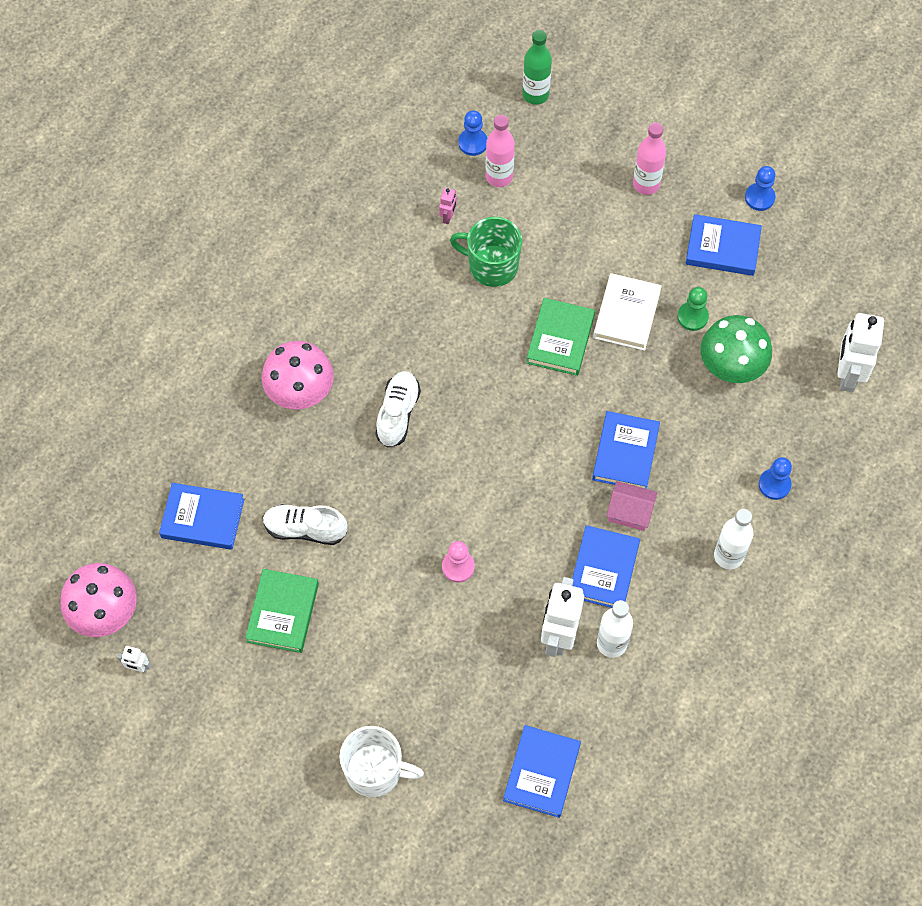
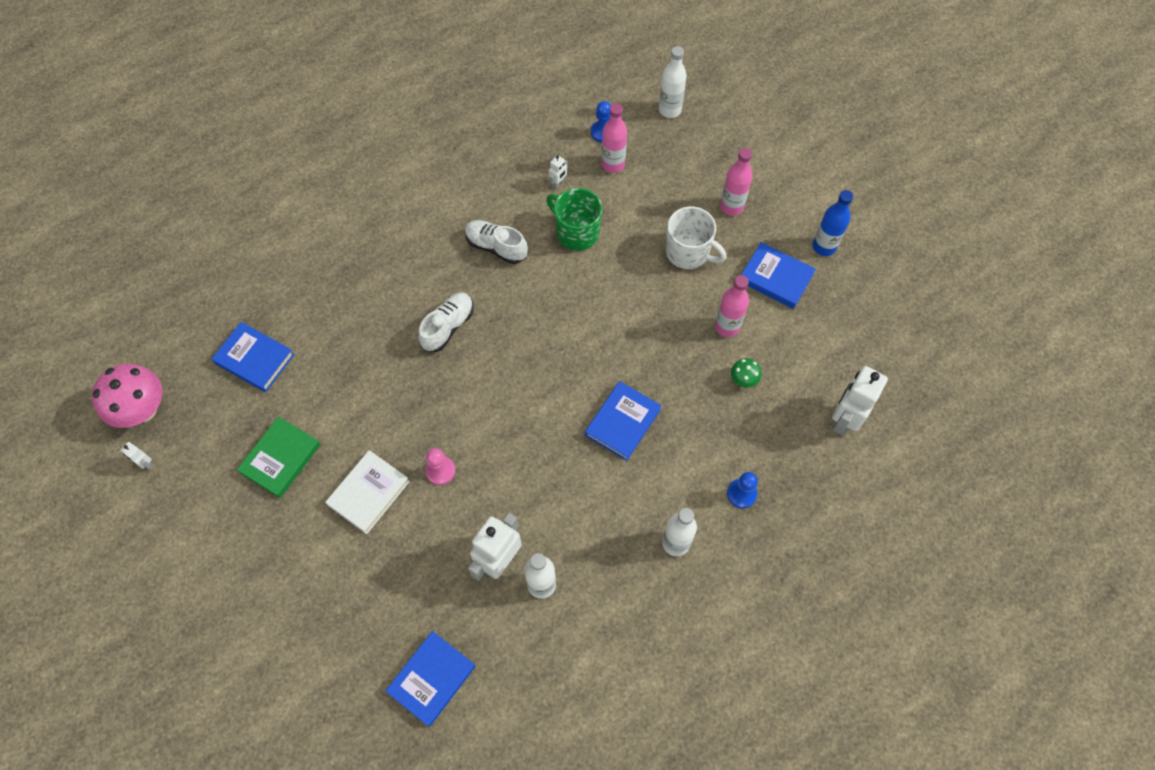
camera: 20 degrees right, 0 degrees up
pink mushroom [262,341,334,410] -> none
white shoe [263,504,347,545] -> white shoe moved to [465,220,528,264]
white mug [339,726,424,797] -> white mug moved to [666,206,726,269]
pink robot [439,188,457,224] -> white robot [549,155,568,189]
green bottle [522,30,552,105] -> white bottle [659,46,687,118]
green book [526,298,595,376] -> none
blue book [572,525,640,608] -> none
white book [593,273,662,351] -> white book moved to [325,450,410,534]
pink house [606,481,657,531] -> none
green pawn [677,287,709,331] -> pink bottle [715,275,749,337]
green mushroom [700,315,772,383] -> green mushroom [731,358,762,387], size x0.47
blue pawn [745,166,775,211] -> blue bottle [812,190,853,256]

